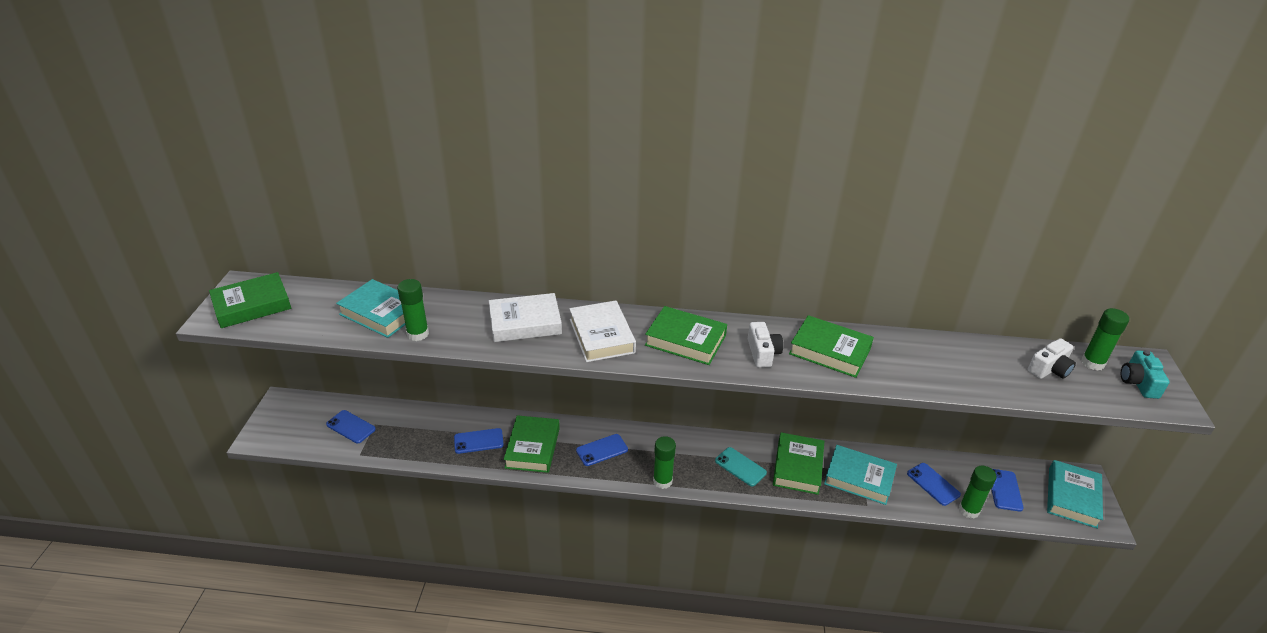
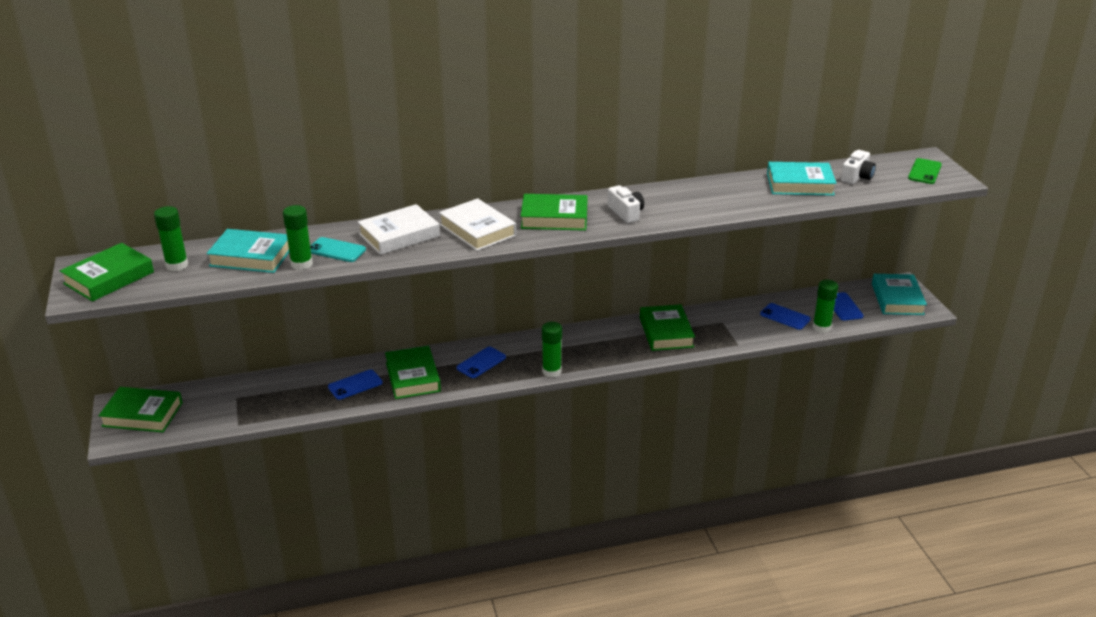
camera: 20 degrees left, 5 degrees down
blue phone [326,410,376,443] -> none
turquoise phone [715,447,767,487] -> turquoise phone moved to [310,237,366,262]
green book [789,315,874,378] -> green book moved to [98,387,182,432]
turquoise book [824,445,897,505] -> turquoise book moved to [767,162,837,196]
green glue stick [1081,308,1129,371] -> green glue stick moved to [154,206,188,271]
turquoise camera [1121,350,1170,399] -> green phone [908,158,942,184]

